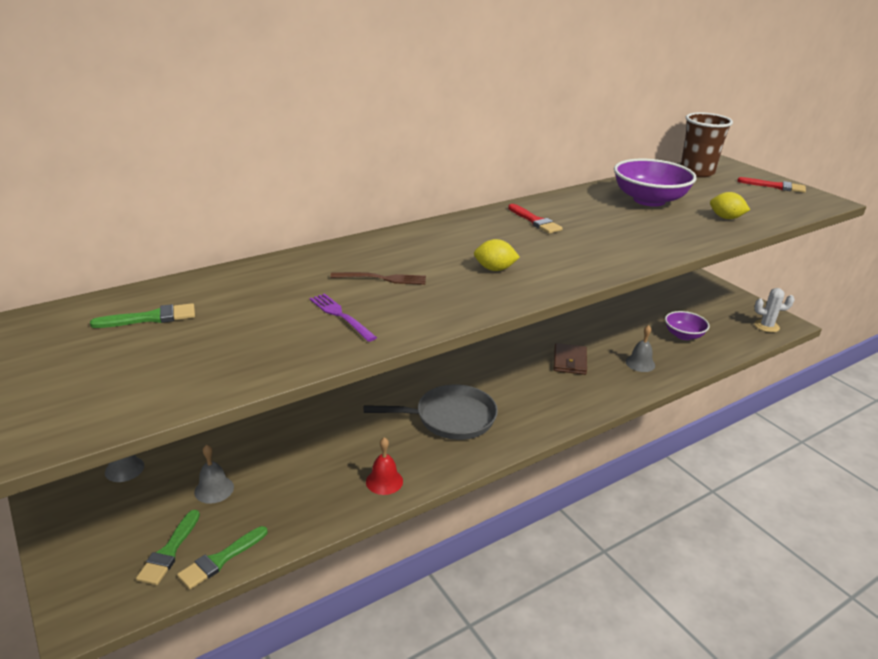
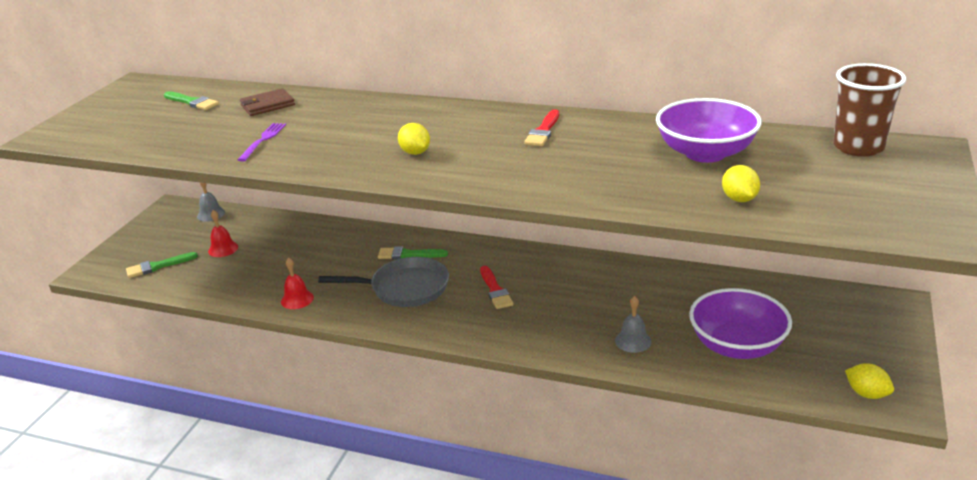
camera: 55 degrees right, 0 degrees up
green brush [177,526,268,589] -> green brush moved to [378,246,448,260]
grey bell [194,444,234,504] -> red bell [208,210,238,257]
brown fork [330,272,426,285] -> none
grey pan [364,384,498,440] -> grey pan turned 45 degrees counterclockwise [318,257,449,307]
brown wallet [553,343,587,375] -> brown wallet moved to [240,88,295,116]
purple bowl [665,311,710,340] -> purple bowl [689,288,792,359], size x1.70
red brush [737,177,806,193] -> red brush moved to [480,266,513,309]
white cactus [754,288,795,332] -> yellow lemon [845,363,894,399]

